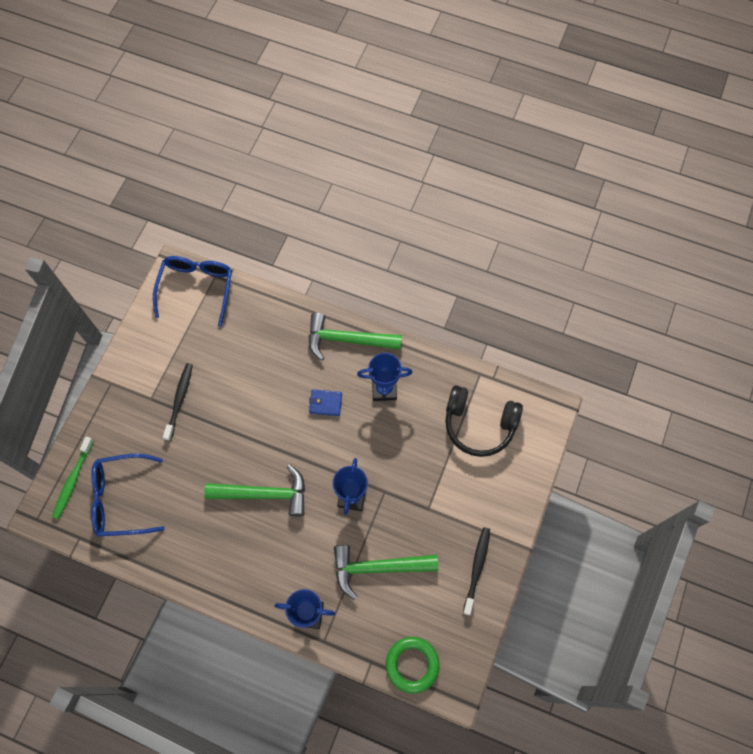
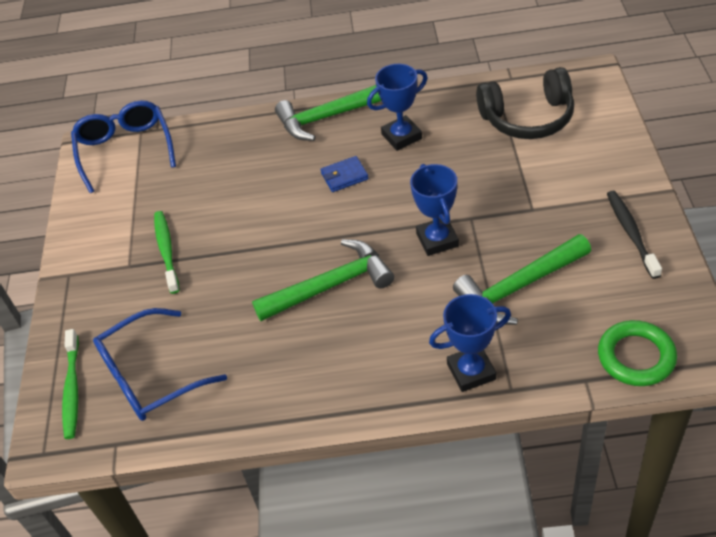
camera: 20 degrees left, 20 degrees down
black toothbrush [163,363,193,441] -> green toothbrush [154,211,179,294]

